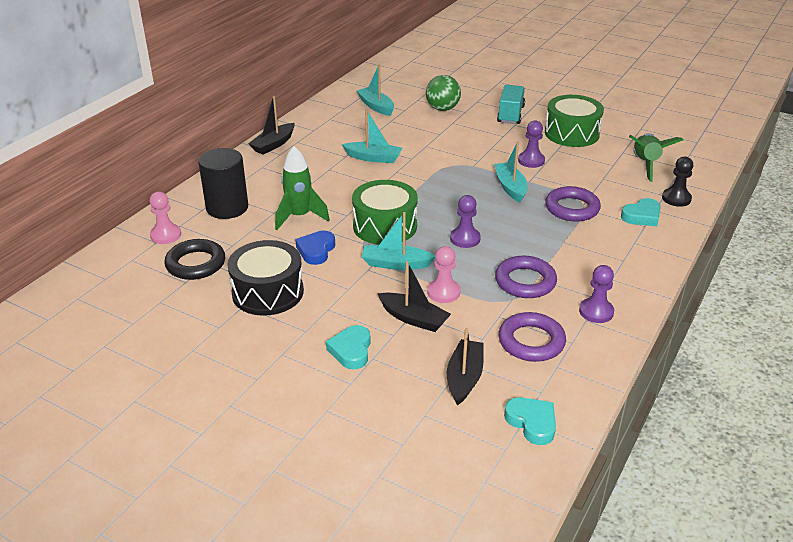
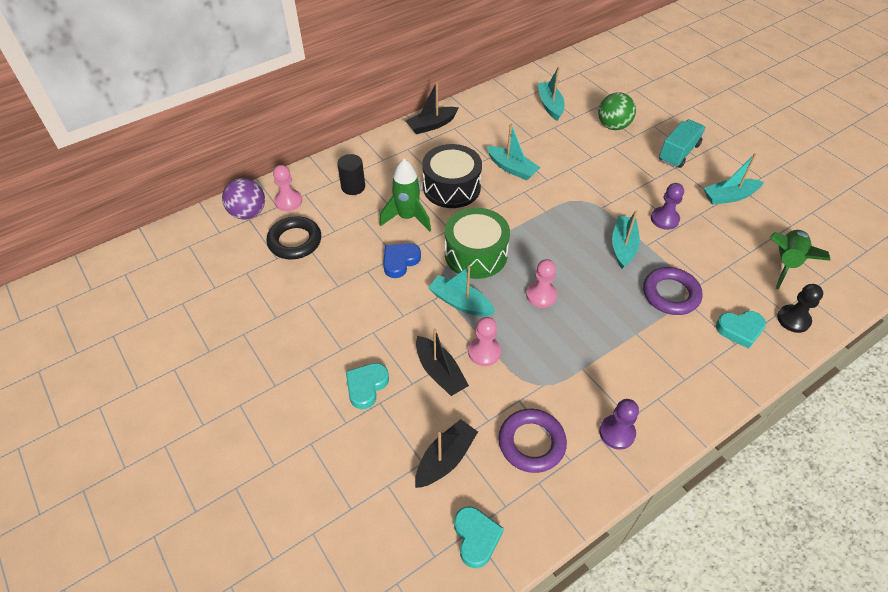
camera: 25 degrees right, 15 degrees up
black cylinder [198,148,248,219] -> black cylinder [337,154,365,195], size x0.62
black drum [227,240,304,316] -> black drum moved to [422,144,482,208]
purple pawn [450,195,481,248] -> pink pawn [526,259,557,308]
purple ring [495,256,557,298] -> none
green drum [545,95,604,147] -> turquoise boat [704,153,764,205]
none -> purple ball [222,178,265,220]

